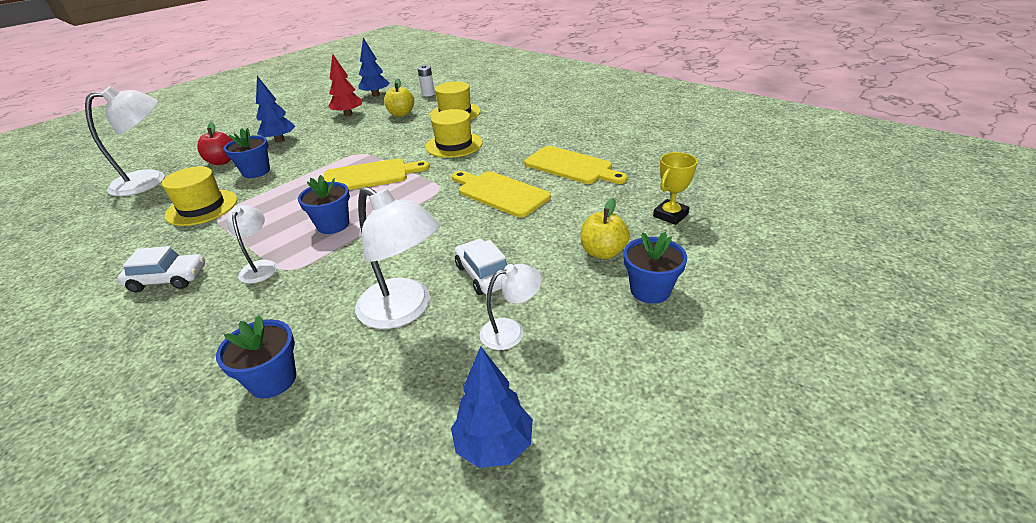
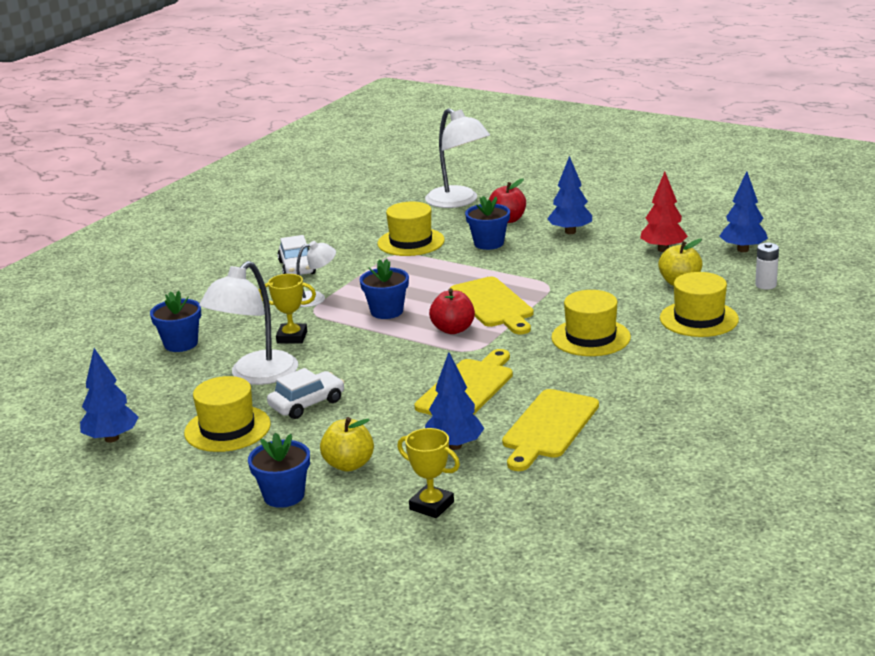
camera: 80 degrees right, 10 degrees down
white lamp [480,264,542,350] -> yellow hat [184,376,271,452]
none -> yellow trophy [259,274,316,344]
none -> blue tree [425,352,484,450]
none -> red apple [429,288,475,334]

